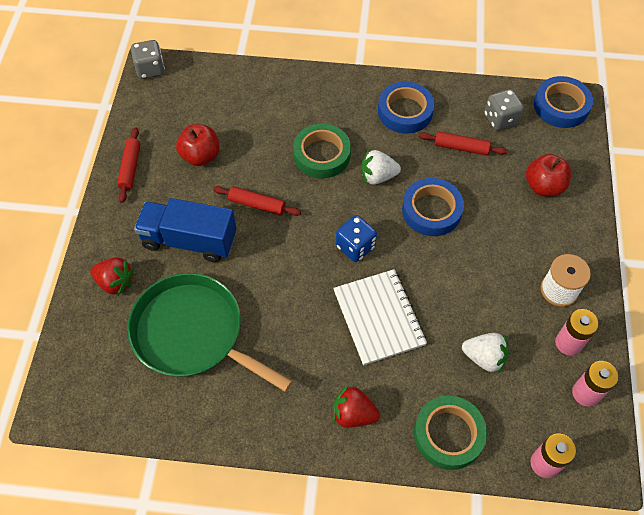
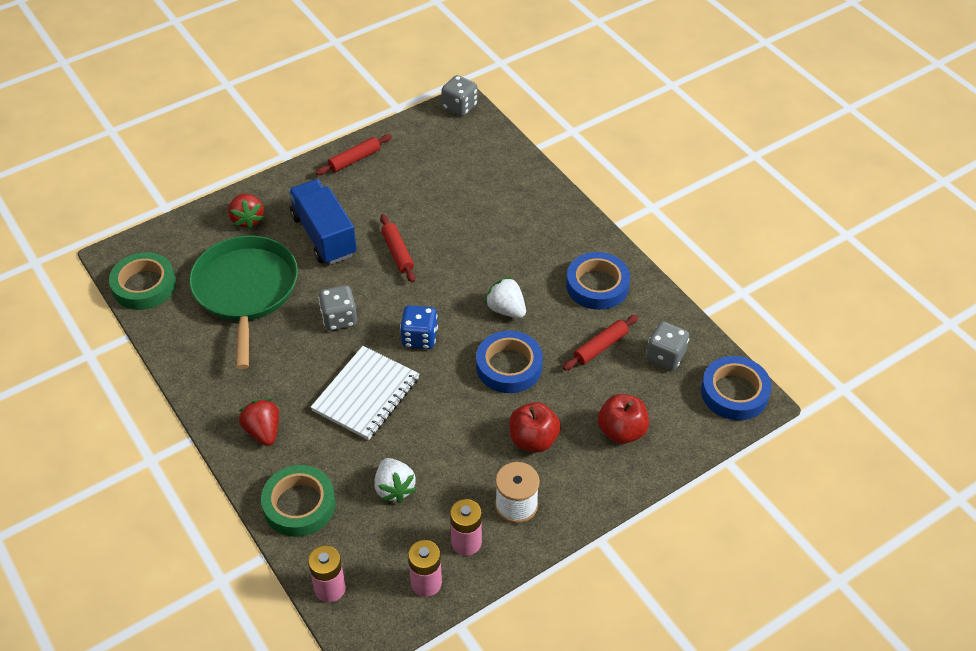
camera: 50 degrees right, 10 degrees down
red apple [176,124,220,166] -> red apple moved to [509,402,561,453]
green tape [293,124,351,178] -> green tape moved to [109,252,176,310]
red rolling pin [418,131,507,156] -> red rolling pin turned 75 degrees clockwise [563,315,638,370]
none -> grey dice [318,285,357,331]

